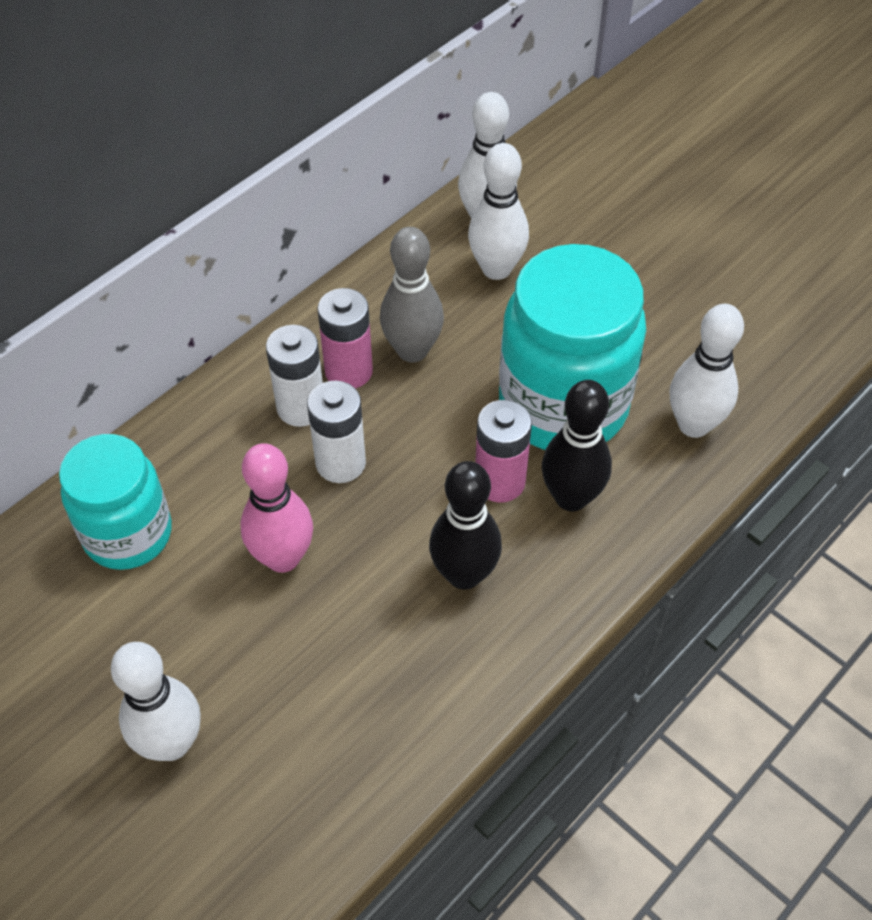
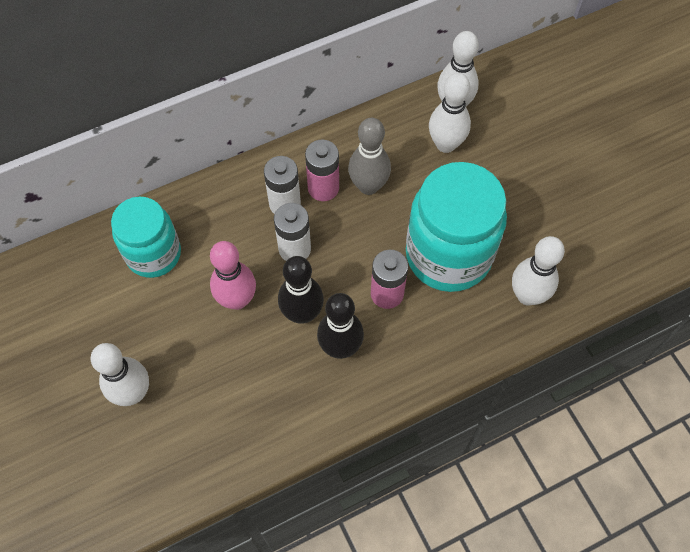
camera: 20 degrees right, 10 degrees up
black bowling pin [542,380,612,511] -> black bowling pin moved to [278,256,324,324]

